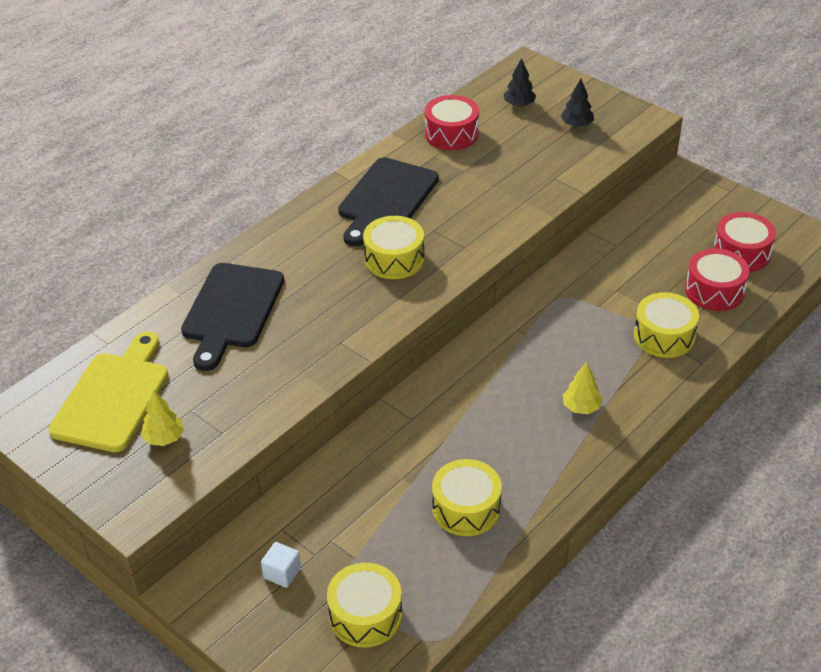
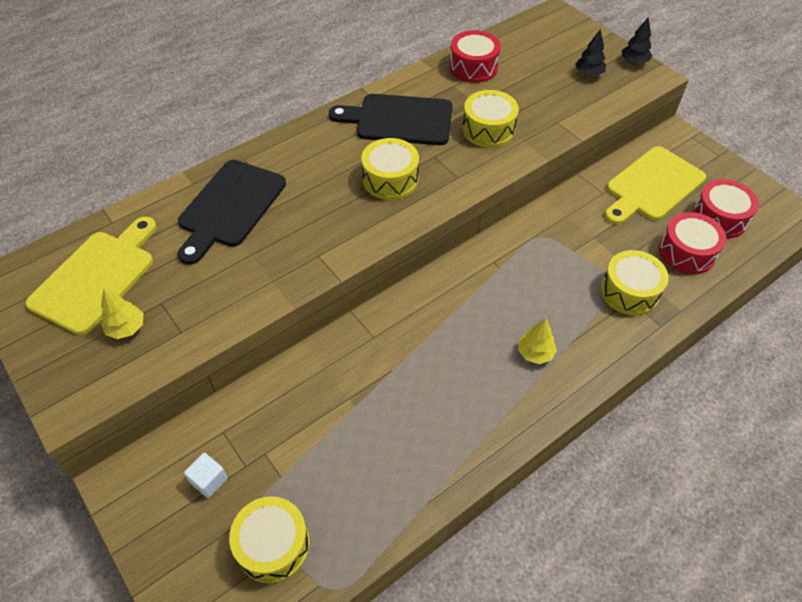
camera: 10 degrees right, 10 degrees up
black cutting board [338,157,439,246] -> black cutting board turned 60 degrees clockwise [329,94,453,145]
yellow drum [432,459,502,536] -> yellow drum moved to [462,90,519,148]
black tree [503,58,536,107] -> black tree moved to [622,17,652,64]
none -> yellow cutting board [605,146,706,225]

